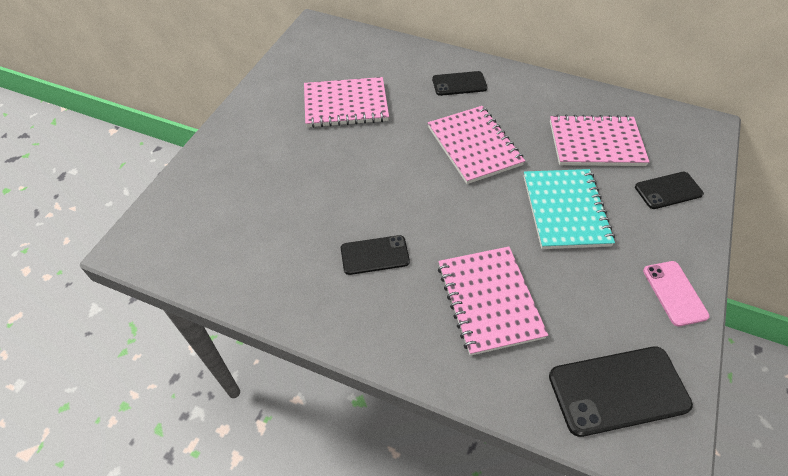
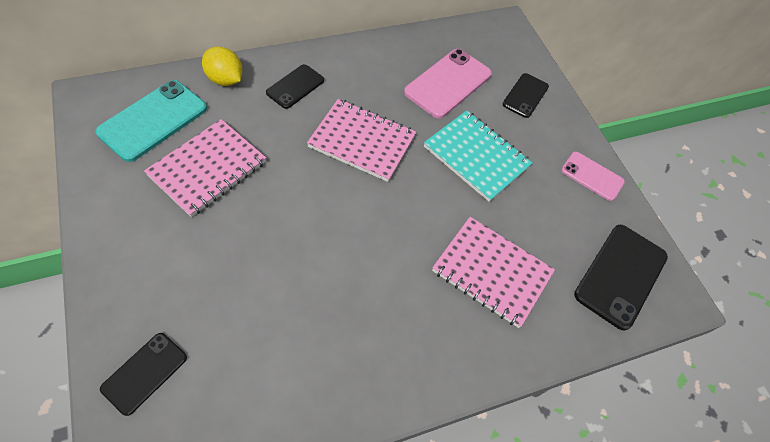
camera: 50 degrees left, 5 degrees up
black phone [341,235,410,275] -> black phone moved to [100,333,187,416]
pink notebook [550,114,649,166] -> pink phone [404,49,492,118]
none -> turquoise phone [95,80,207,162]
none -> yellow lemon [202,47,243,86]

